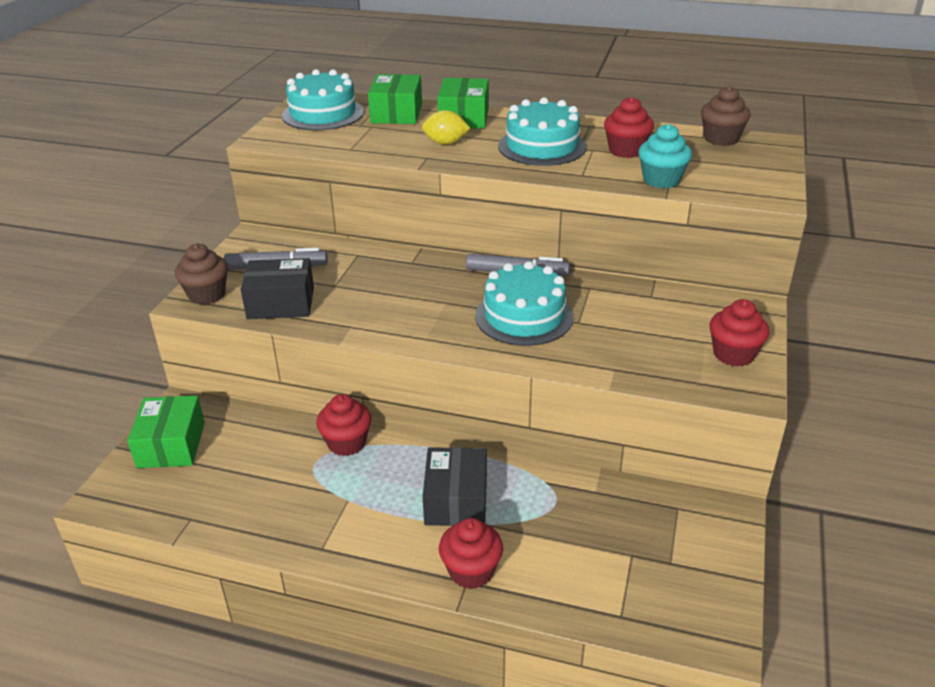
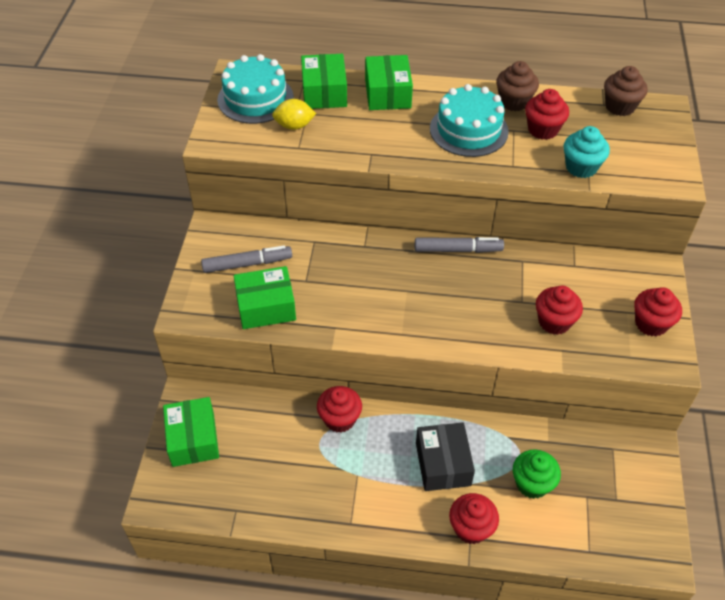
camera: 10 degrees left, 15 degrees up
brown cupcake [175,244,228,305] -> brown cupcake moved to [496,61,539,111]
black box [241,258,314,319] -> green box [234,266,296,329]
yellow lemon [422,110,470,145] -> yellow lemon moved to [272,99,316,130]
turquoise cake [475,261,573,346] -> none
none -> green cupcake [513,449,561,499]
none -> red cupcake [536,285,583,335]

